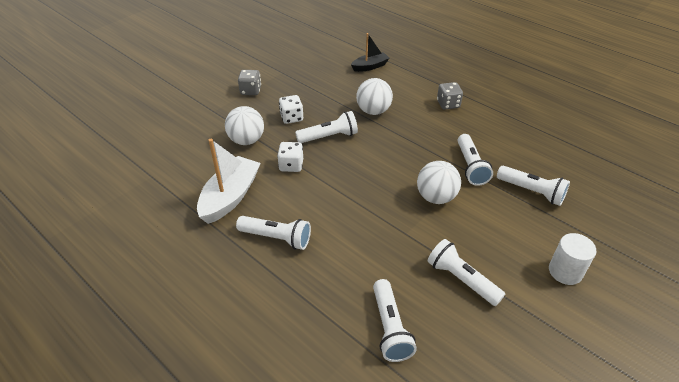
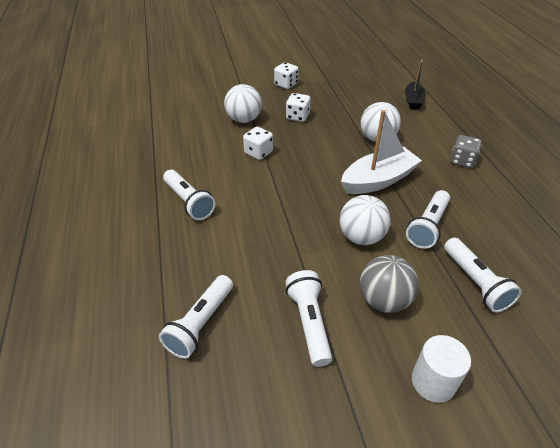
camera: 35 degrees right, 0 degrees up
white boat [197,139,261,224] -> white boat moved to [341,110,422,194]
grey dice [238,70,261,95] -> white dice [274,62,299,89]
white flashlight [295,111,358,143] -> none
black boat [351,33,390,72] -> black boat turned 90 degrees clockwise [405,60,426,110]
none -> grey ball [360,255,419,313]

